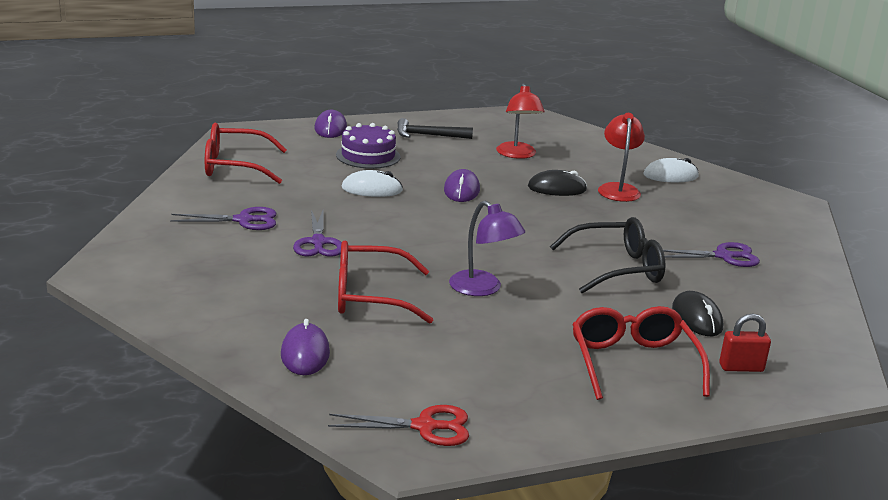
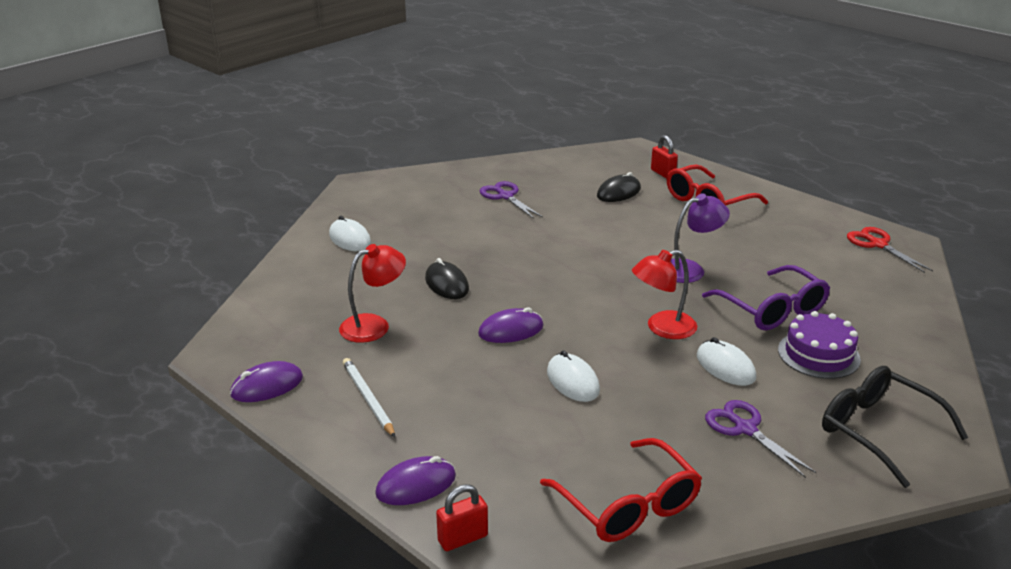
camera: 115 degrees left, 5 degrees up
purple mouse [281,319,330,375] -> purple mouse moved to [230,361,303,402]
purple scissors [293,210,342,257] -> white mouse [696,337,756,386]
purple cake [336,123,401,169] -> purple cake moved to [778,311,861,379]
red glasses [338,241,433,324] -> purple glasses [702,265,830,330]
black hammer [397,118,473,139] -> white pencil [343,358,395,437]
purple lamp [449,201,525,296] -> purple lamp turned 45 degrees clockwise [670,193,730,283]
black glasses [550,217,666,293] -> black glasses moved to [822,366,968,488]
red lamp [598,113,645,202] -> red lamp moved to [632,250,697,339]
none -> red padlock [436,484,488,551]

